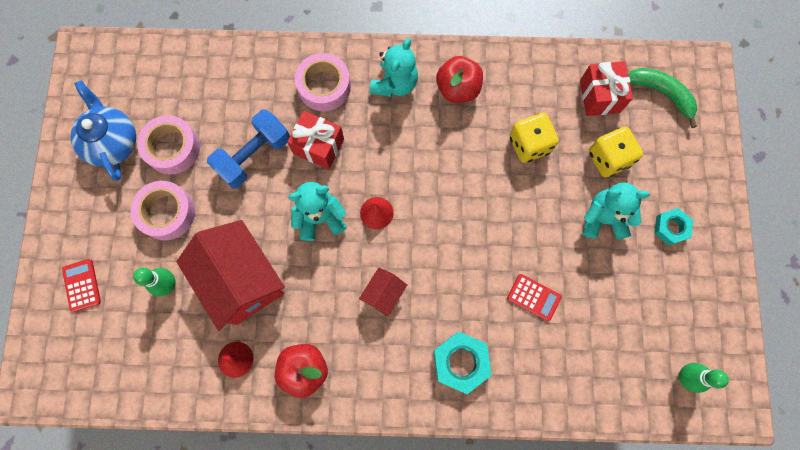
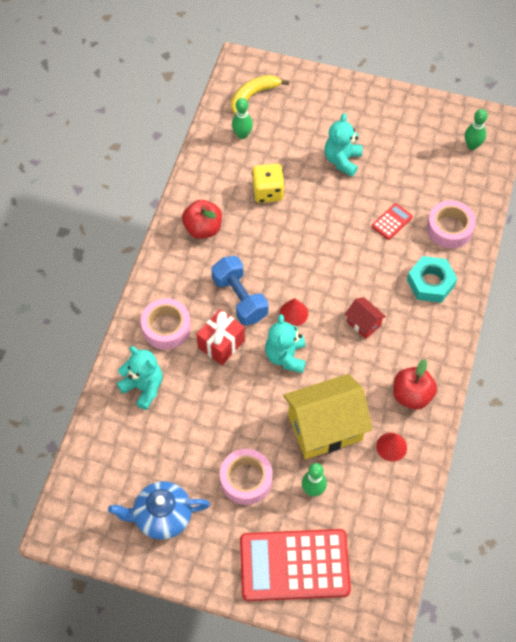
camera: 75 degrees left, 15 degrees down
red calculator [62,259,101,312] -> red calculator [240,529,351,601], size x2.40
pink tape [137,115,200,174] -> pink tape moved to [427,200,476,249]
red house [176,220,285,331] -> yellow house [283,374,373,459]
blue dumbbell [207,110,290,188] -> blue dumbbell moved to [211,256,268,325]
turquoise teddy bear [370,38,418,97] -> turquoise teddy bear moved to [117,346,163,410]
red gift [580,61,633,116] -> green bowling pin [232,98,253,139]
yellow dice [589,127,643,177] -> none
green banana [628,68,697,128] -> yellow banana [231,75,289,114]
turquoise nut [654,208,693,245] -> none

